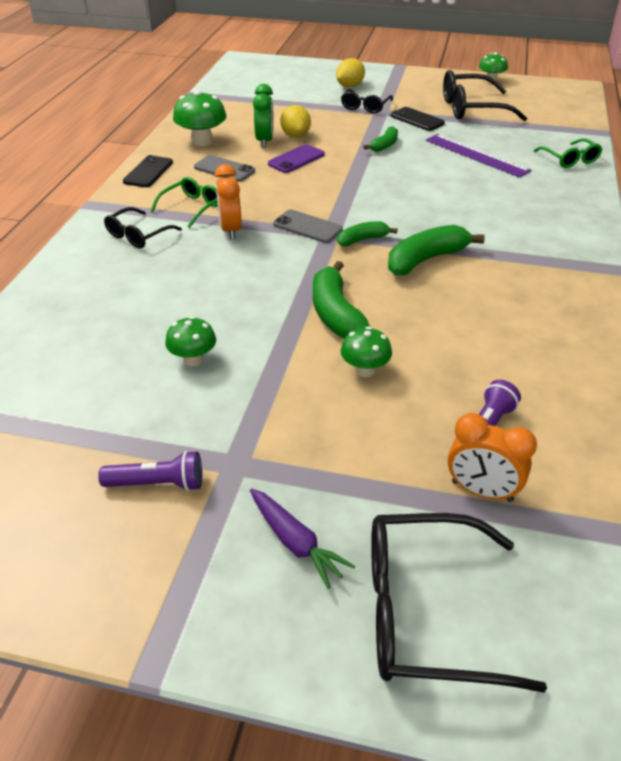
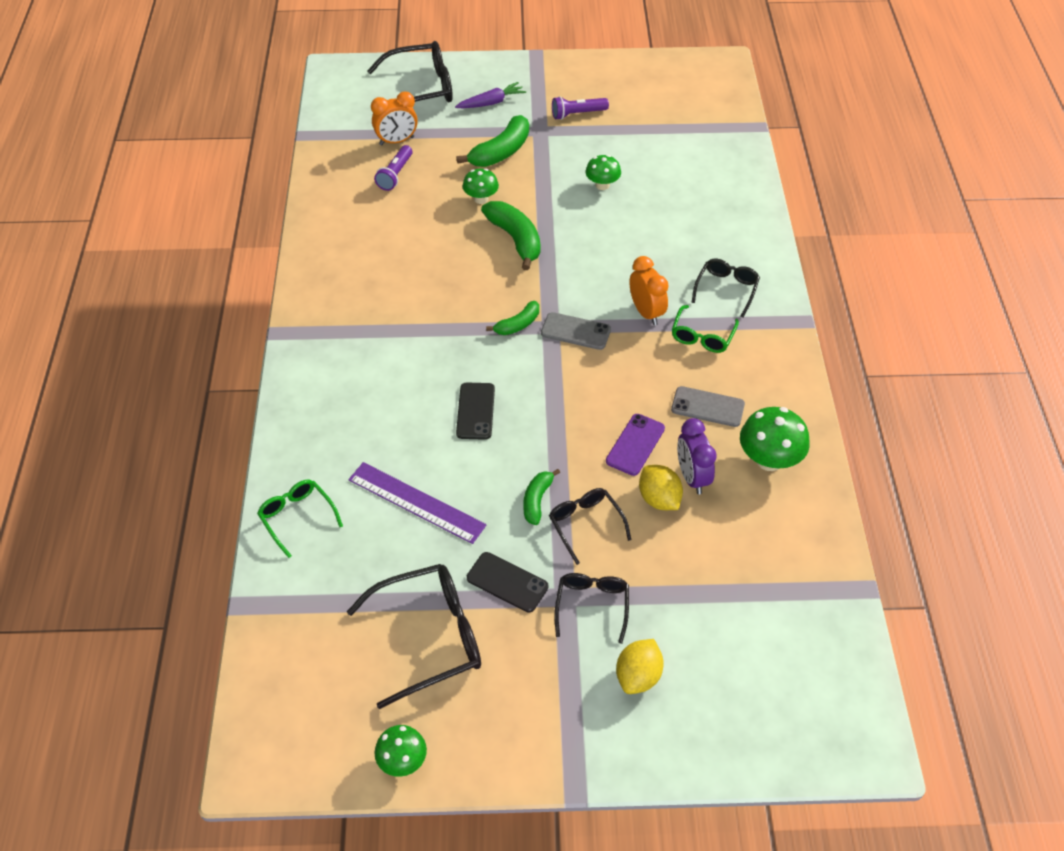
camera: 165 degrees right, 10 degrees up
black phone [123,155,173,187] -> black phone moved to [456,382,495,440]
purple carrot [250,488,355,589] -> purple carrot turned 120 degrees clockwise [455,82,526,108]
green clock [253,84,274,148] -> purple clock [677,418,716,494]
green banana [388,225,485,275] -> green banana moved to [456,115,529,167]
orange clock [448,413,537,502] -> orange clock turned 150 degrees clockwise [371,91,418,145]
none -> black glasses [549,488,632,565]

